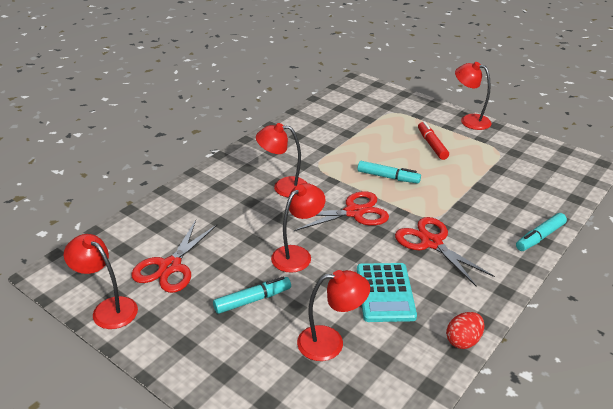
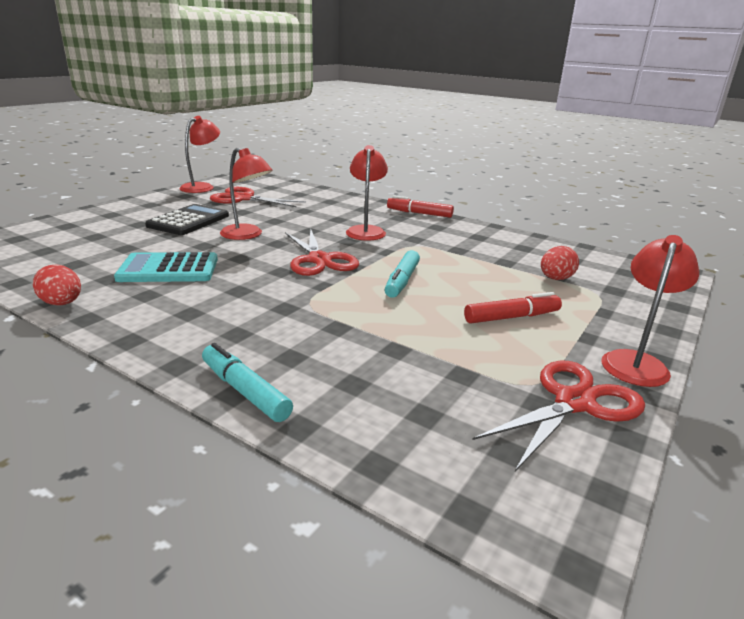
camera: 85 degrees right, 10 degrees down
turquoise marker [213,276,291,314] -> black calculator [145,204,229,235]
red lamp [297,270,370,361] -> none
red scissors [395,217,495,287] -> red scissors moved to [473,361,645,471]
none -> red marker [387,195,454,218]
none -> red egg [541,246,579,280]

